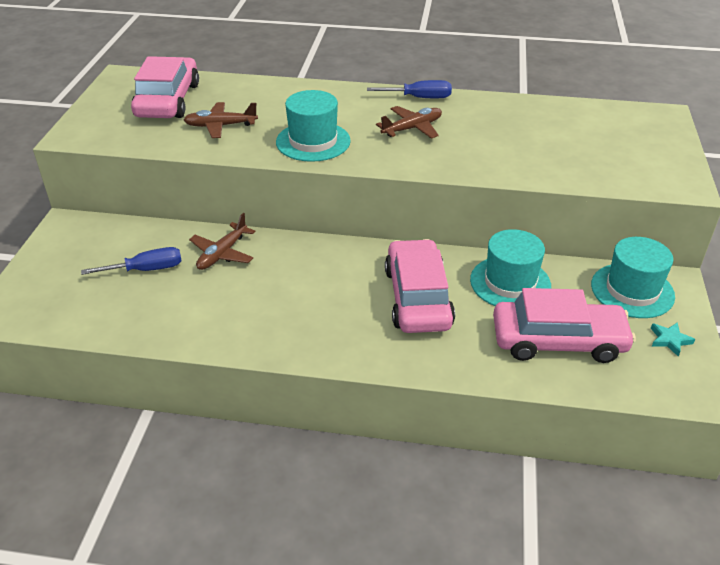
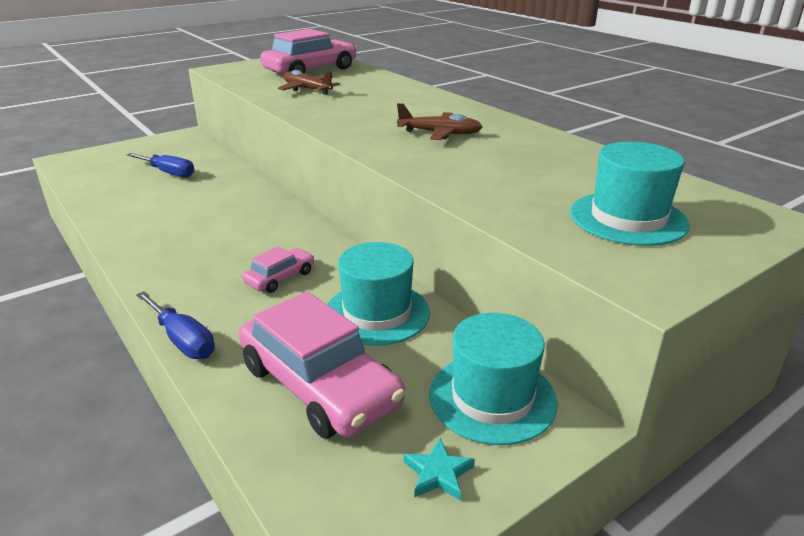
camera: 45 degrees right, 10 degrees down
brown plane [189,213,255,270] -> none
turquoise hat [276,90,351,162] -> turquoise hat moved to [570,142,690,246]
blue screwdriver [367,80,452,98] -> blue screwdriver moved to [136,291,215,359]
pink car [385,239,455,333] -> pink car [242,246,314,293], size x0.49

